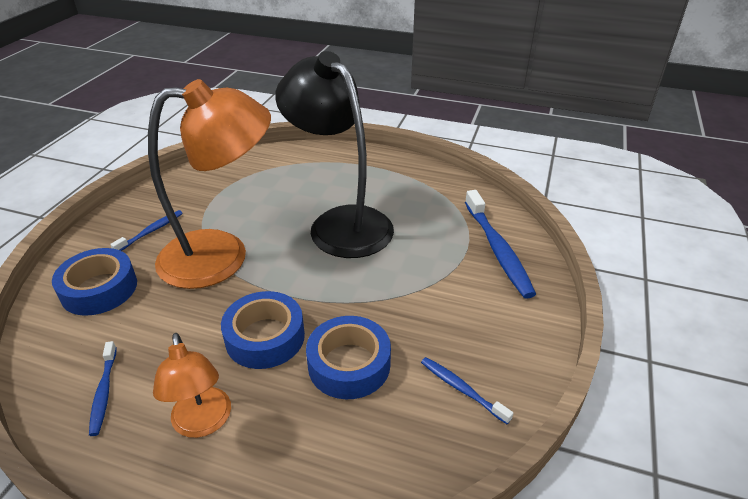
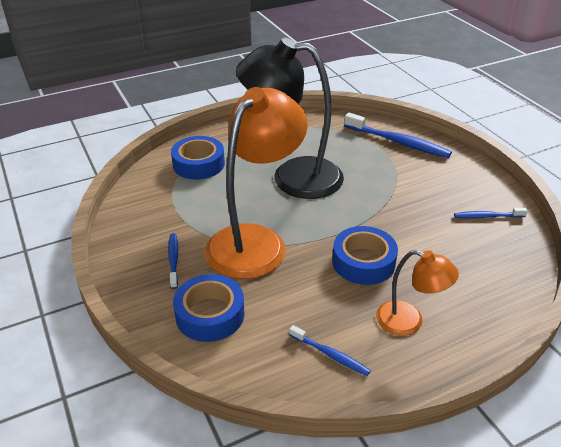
camera: 45 degrees left, 0 degrees up
blue tape [306,316,391,399] -> blue tape moved to [171,136,225,180]

